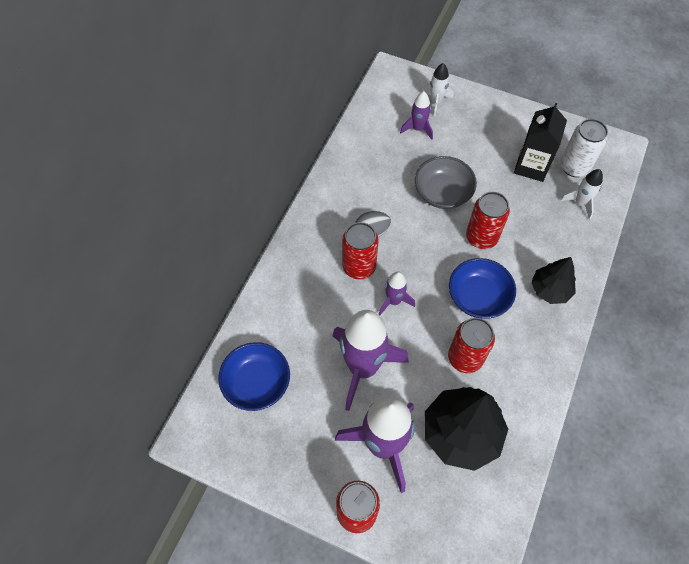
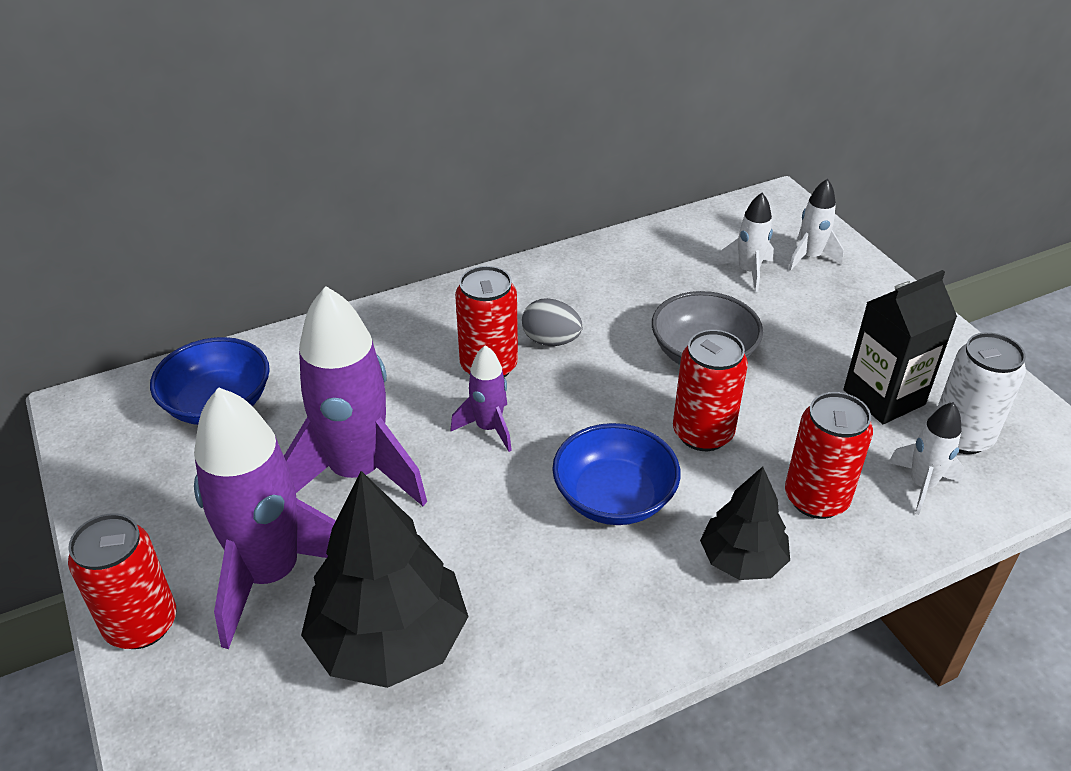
camera: 40 degrees right, 20 degrees down
purple rocket [400,91,433,140] -> white rocket [717,193,774,292]
red can [448,318,495,373] -> red can moved to [785,392,873,519]

